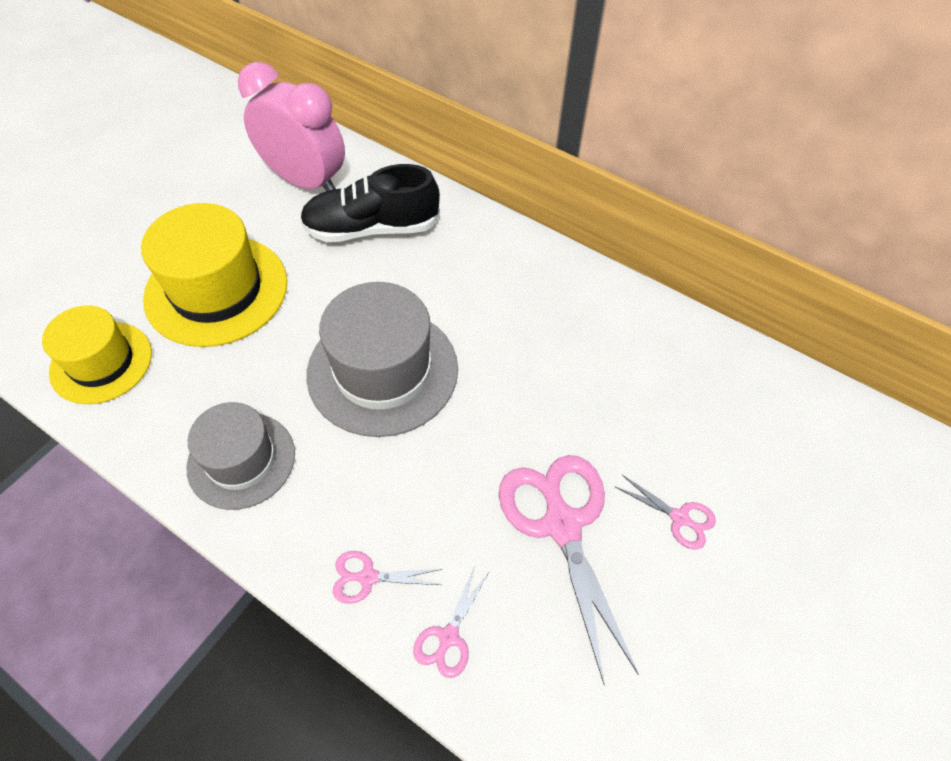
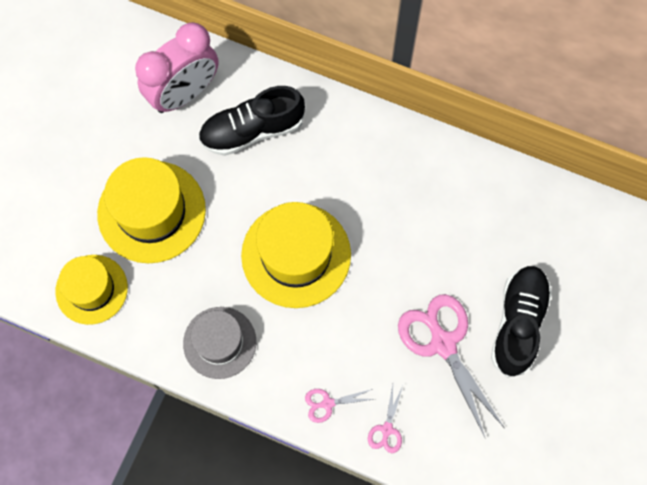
camera: 10 degrees left, 15 degrees up
pink clock [238,62,345,191] -> pink clock turned 120 degrees clockwise [135,22,219,113]
grey hat [307,282,458,437] -> yellow hat [241,202,351,308]
pink scissors [614,475,716,550] -> black shoe [491,266,552,378]

